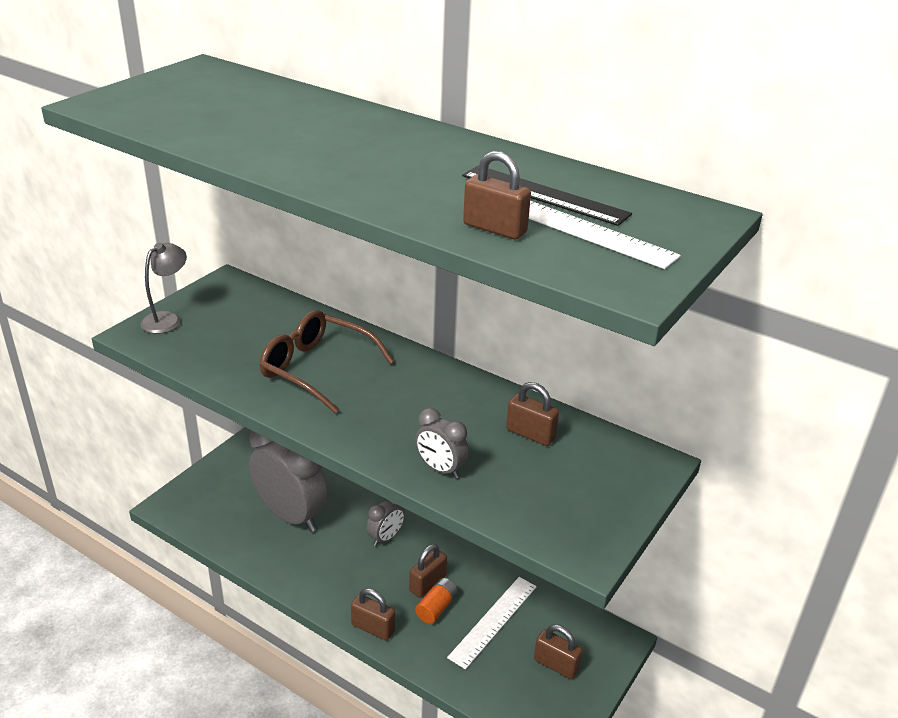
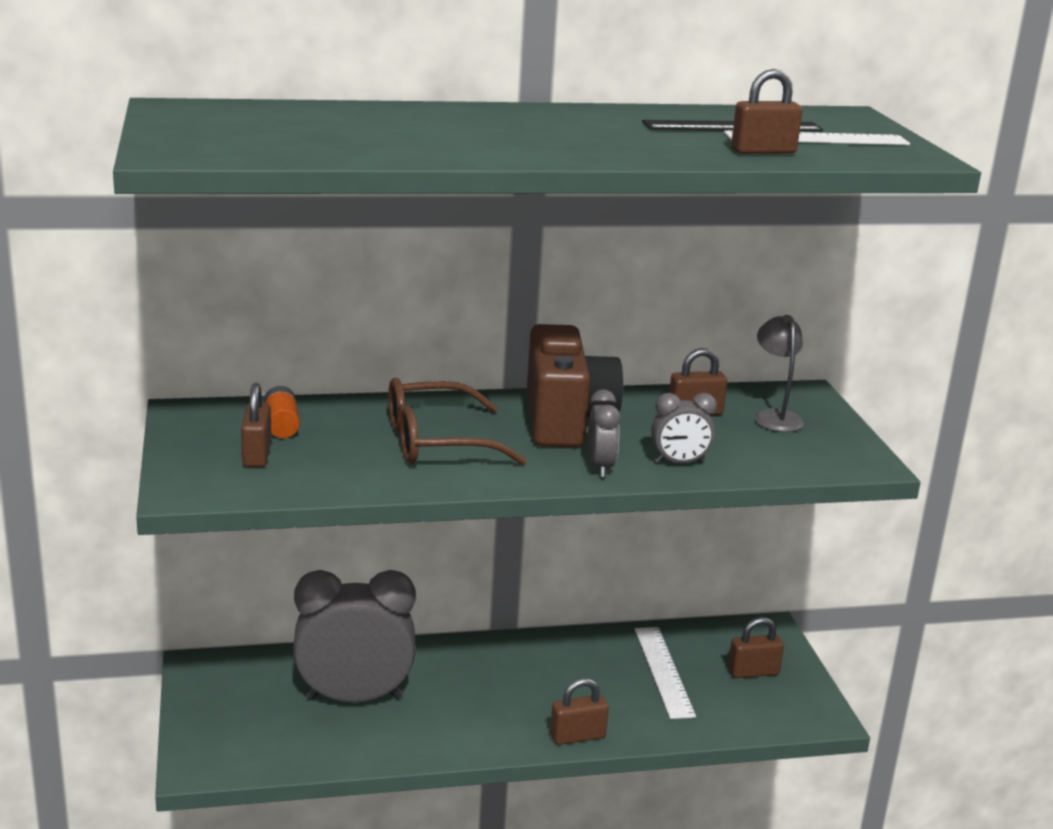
camera: 45 degrees left, 10 degrees down
grey lamp [141,242,187,334] -> grey lamp moved to [755,315,804,432]
grey clock [367,500,405,546] -> grey clock moved to [588,389,621,478]
brown padlock [409,544,447,598] -> brown padlock moved to [241,383,271,467]
orange battery [415,578,458,624] -> orange battery moved to [264,386,300,438]
none -> brown camera [527,324,623,447]

